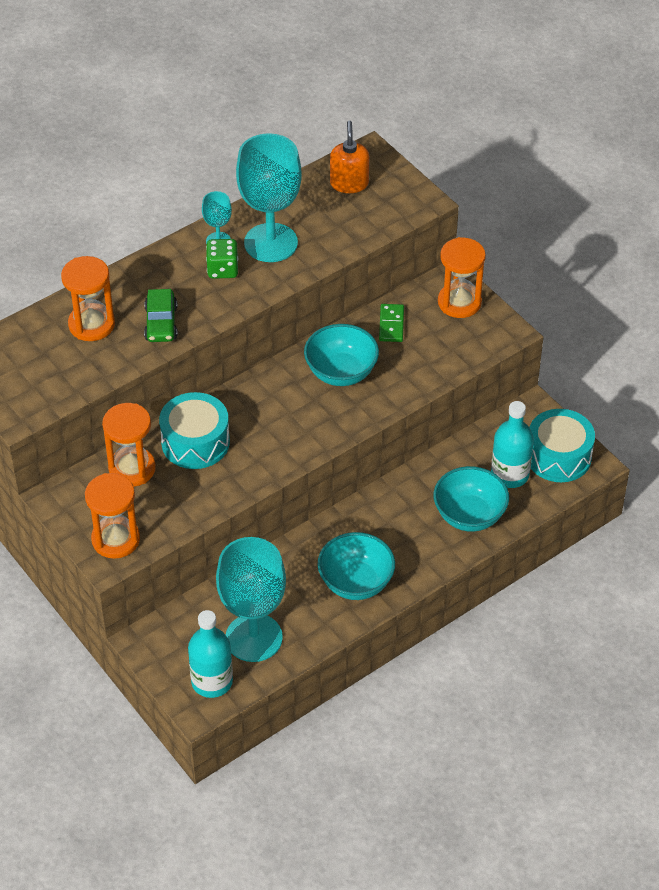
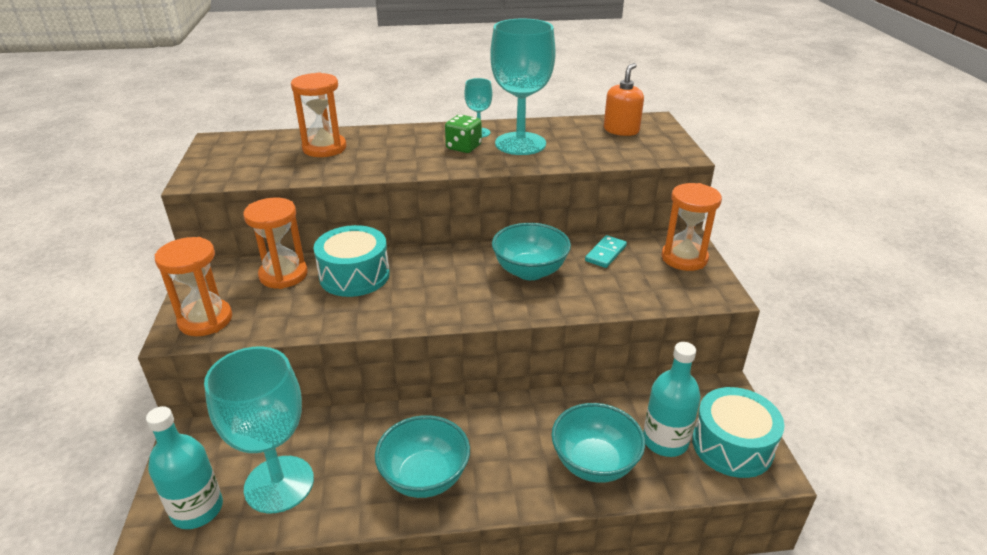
camera: 30 degrees right, 15 degrees down
green car [144,289,178,342] -> none
green domino [379,304,404,342] -> turquoise domino [585,235,627,268]

